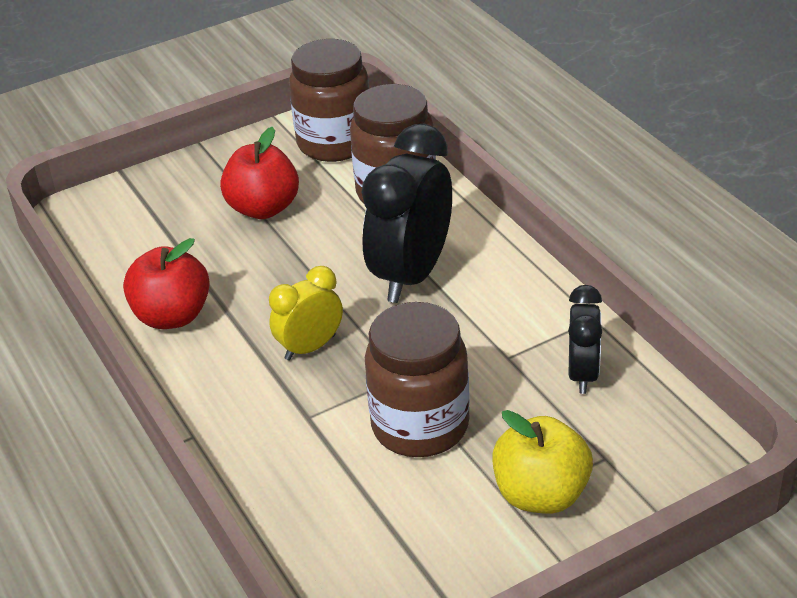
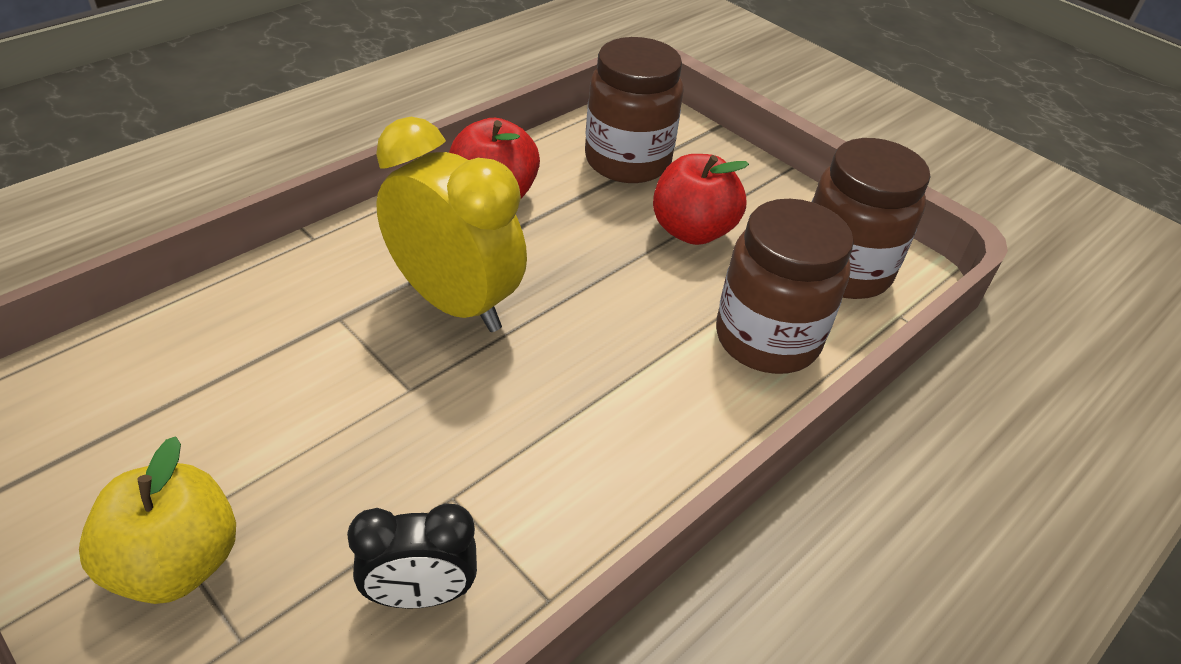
camera: 70 degrees right, 5 degrees up
yellow clock [269,266,343,361] -> yellow clock [376,117,527,332], size x1.79
black clock [362,124,452,303] -> none
brown jar [365,302,470,457] -> brown jar moved to [585,37,683,183]

